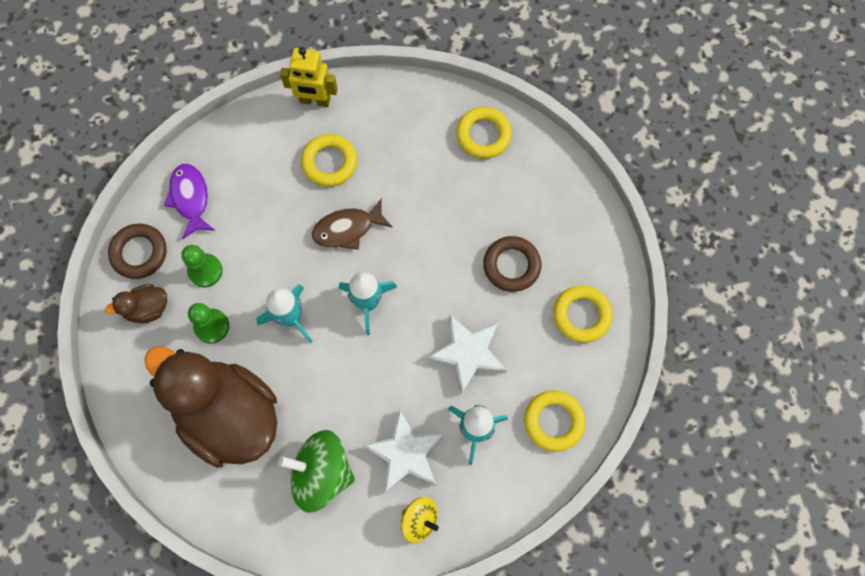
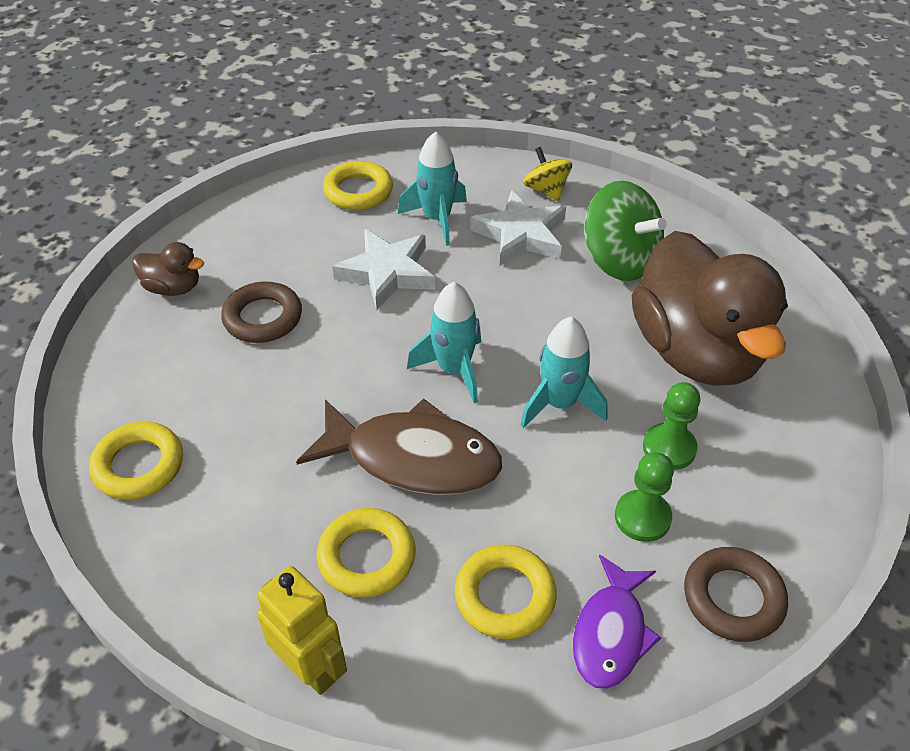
camera: 145 degrees left, 25 degrees down
brown duck [105,284,167,323] -> brown duck moved to [132,242,204,296]
brown fish [312,198,393,250] -> brown fish [296,398,502,495], size x1.58
yellow ring [554,285,613,343] -> yellow ring moved to [455,544,557,639]

